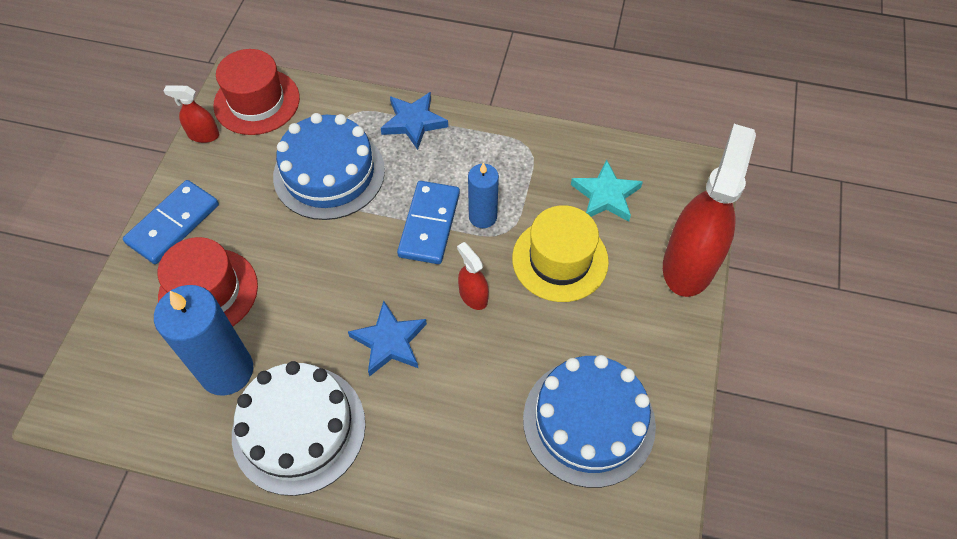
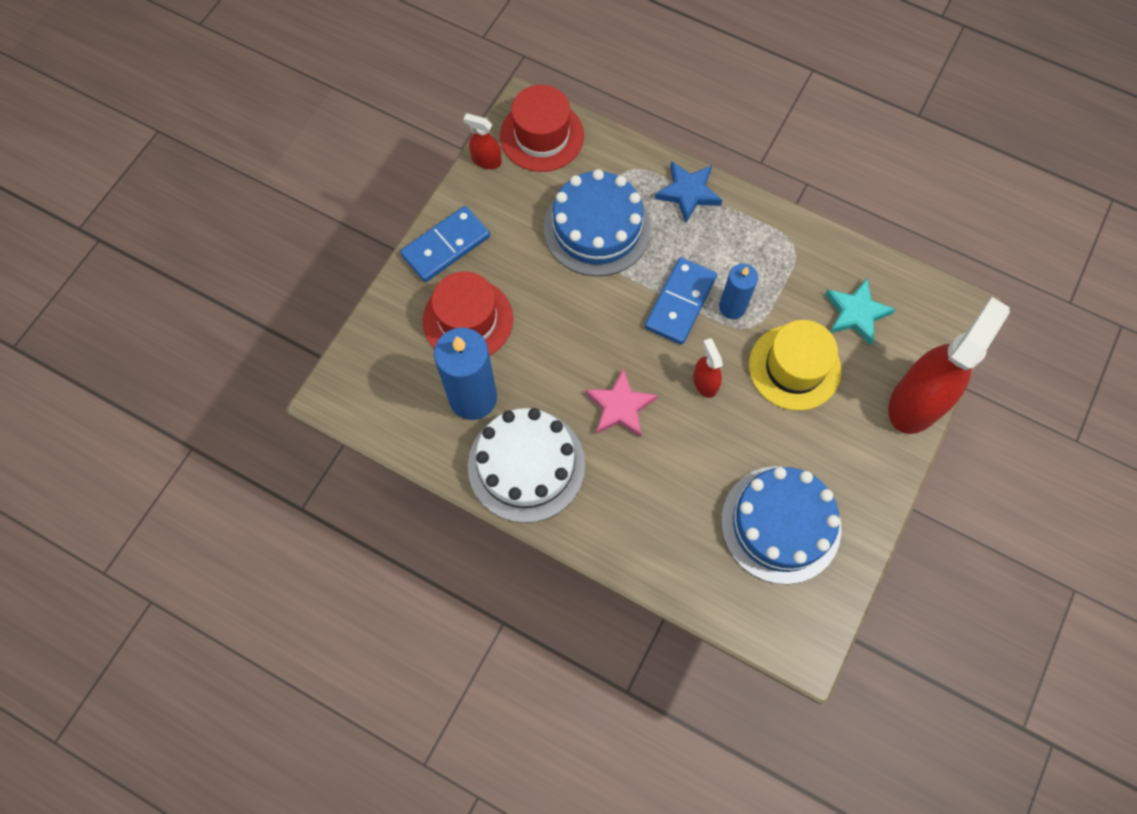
camera: 15 degrees right, 10 degrees up
blue star [348,301,427,377] -> pink star [585,368,658,438]

